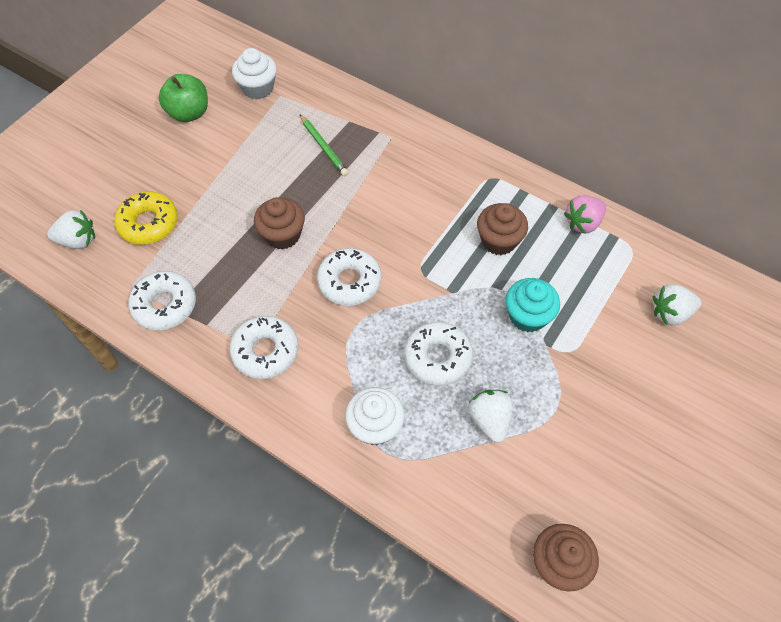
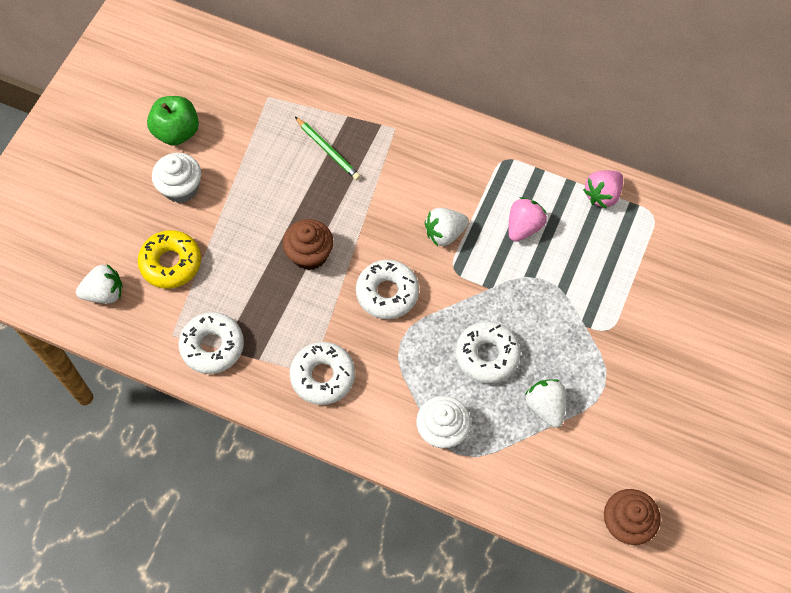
camera: 10 degrees left, 5 degrees up
white cupcake [232,48,277,99] -> white cupcake moved to [152,153,201,203]
brown cupcake [477,203,528,255] -> pink strawberry [509,197,547,242]
turquoise cupcake [506,278,560,333] -> none
white strawberry [653,284,701,325] -> white strawberry moved to [425,208,469,246]

